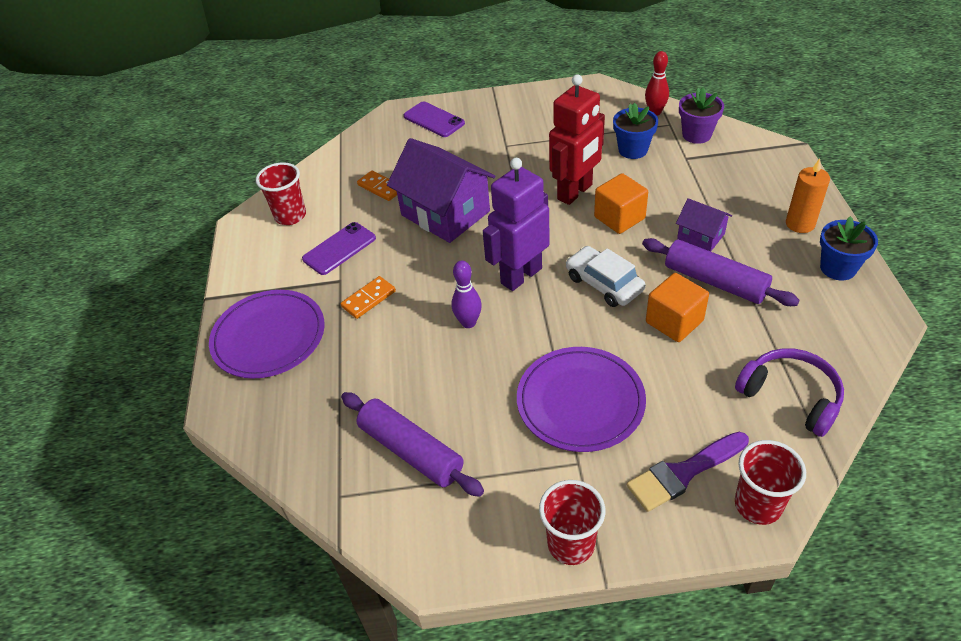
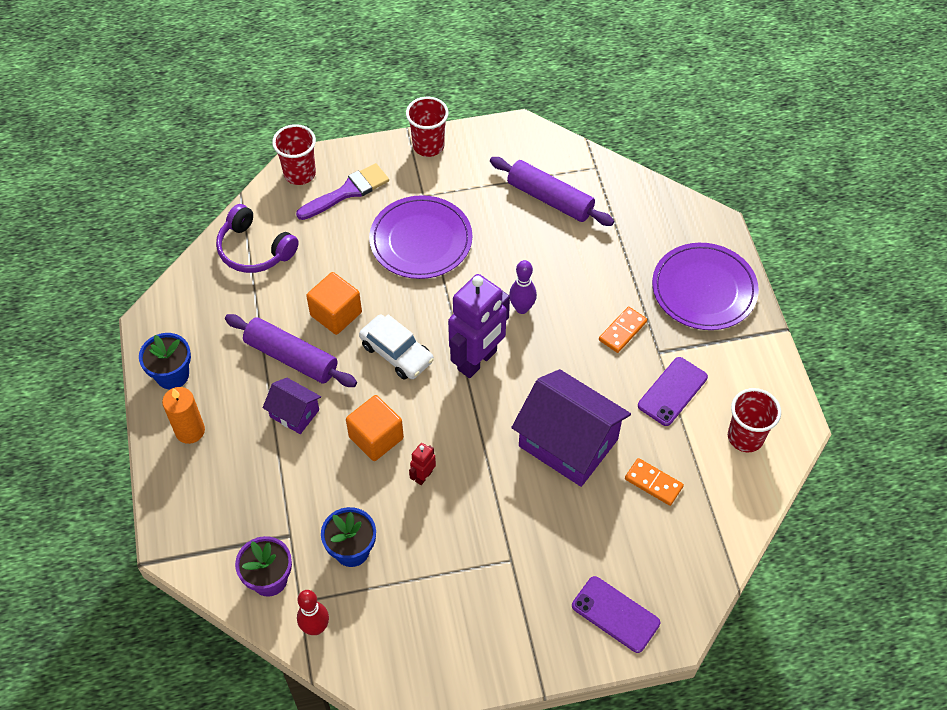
camera: 170 degrees right, 10 degrees up
red robot [549,74,605,205] -> red robot [409,443,436,485], size x0.43

